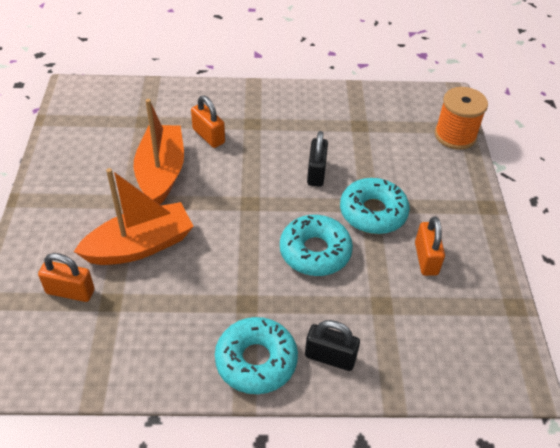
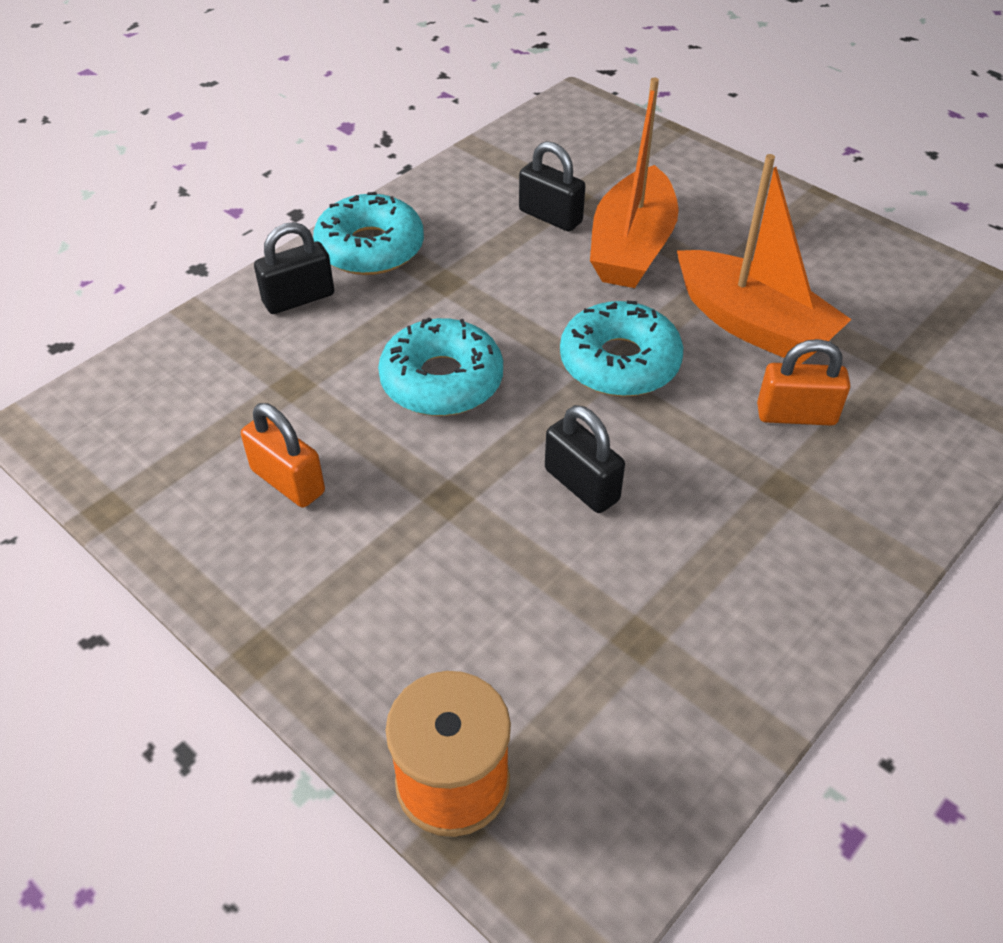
camera: 135 degrees right, 0 degrees up
orange padlock [38,253,95,302] -> none
turquoise donut [340,178,410,234] -> turquoise donut moved to [560,301,683,396]
none -> black padlock [519,141,585,231]

